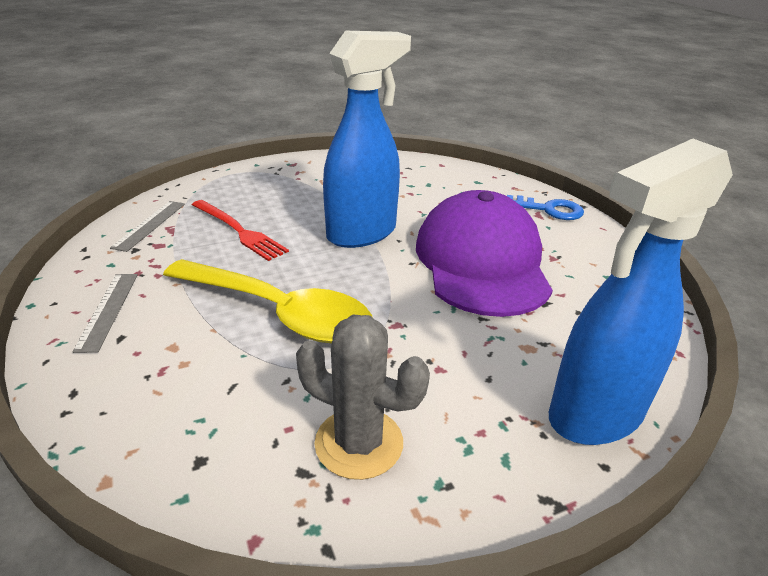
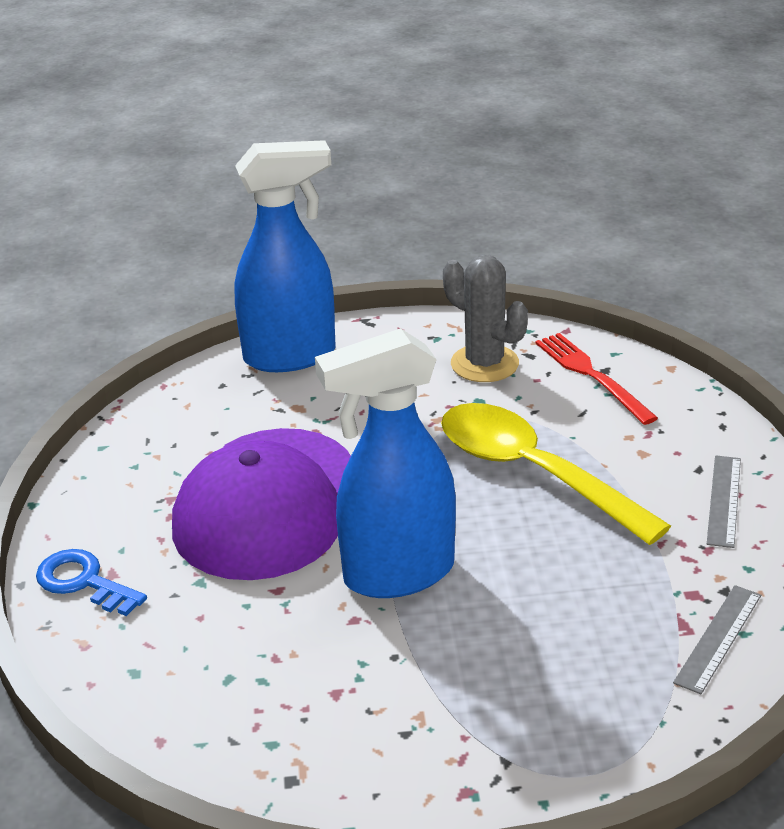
camera: 160 degrees left, 0 degrees up
red fork [192,200,289,261] -> red fork moved to [535,333,658,425]

